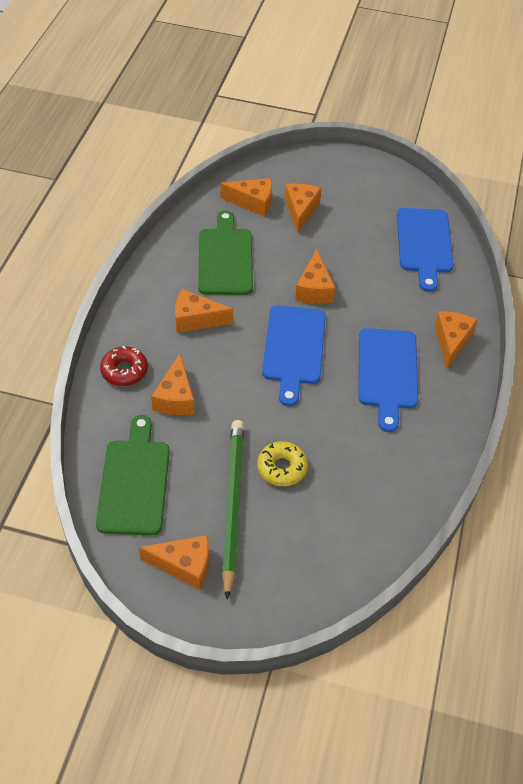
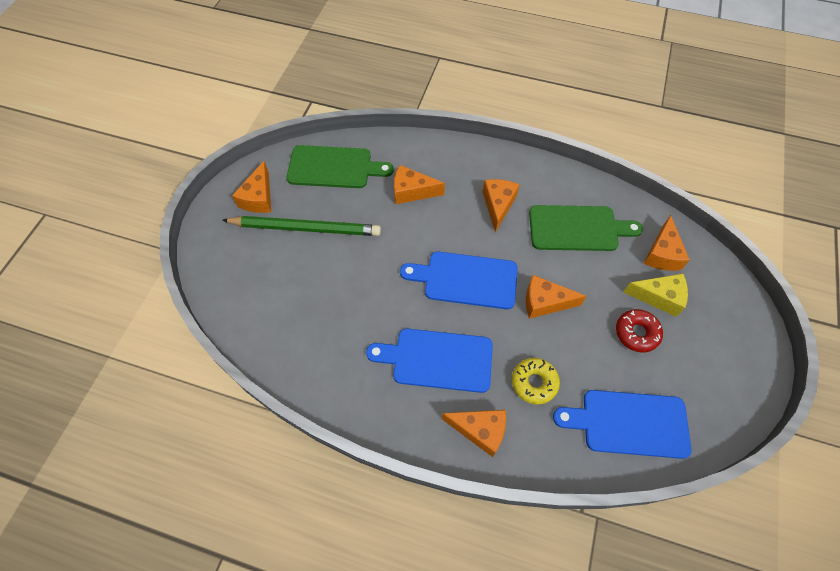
camera: 95 degrees right, 10 degrees up
red donut [100,346,148,386] -> red donut moved to [616,309,663,352]
yellow donut [257,441,308,486] -> yellow donut moved to [512,358,560,405]
orange cheese [285,184,321,234] -> yellow cheese [624,273,688,317]

